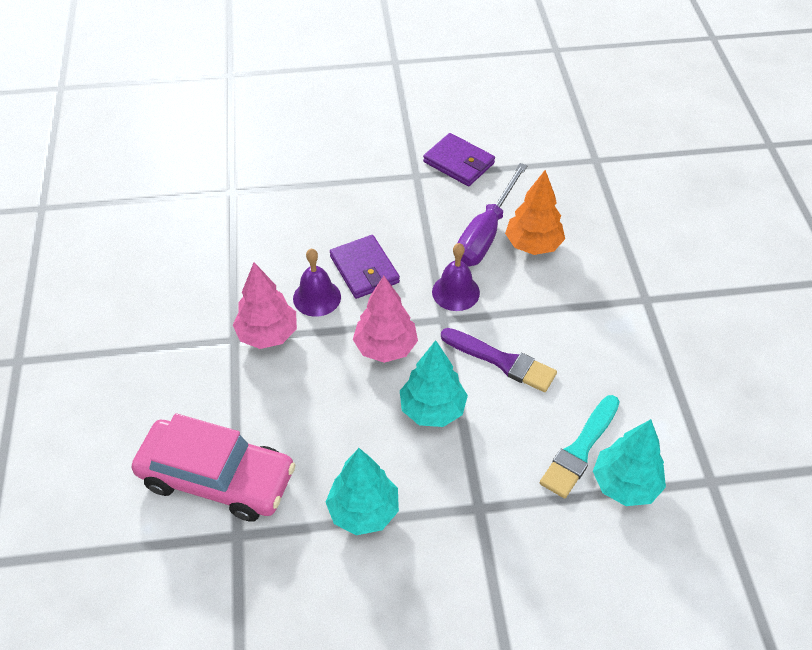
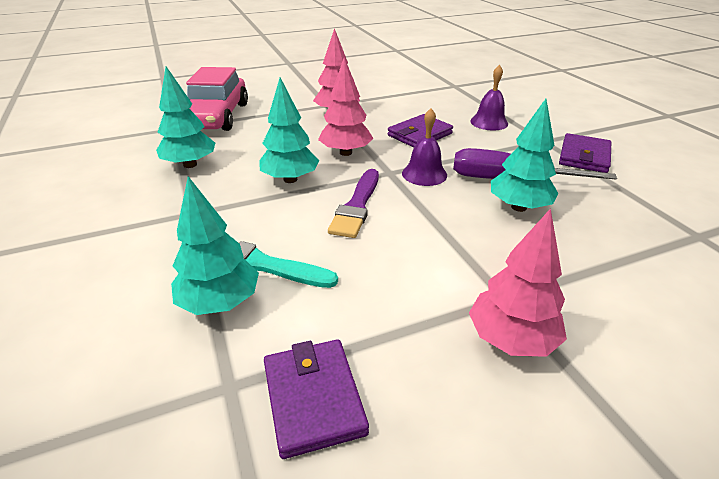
camera: 75 degrees right, 15 degrees down
purple bell [293,248,341,317] -> purple bell moved to [470,65,508,130]
orange tree [505,170,565,255] -> turquoise tree [491,99,559,212]
none -> purple wallet [264,339,369,459]
none -> pink tree [469,208,567,357]

